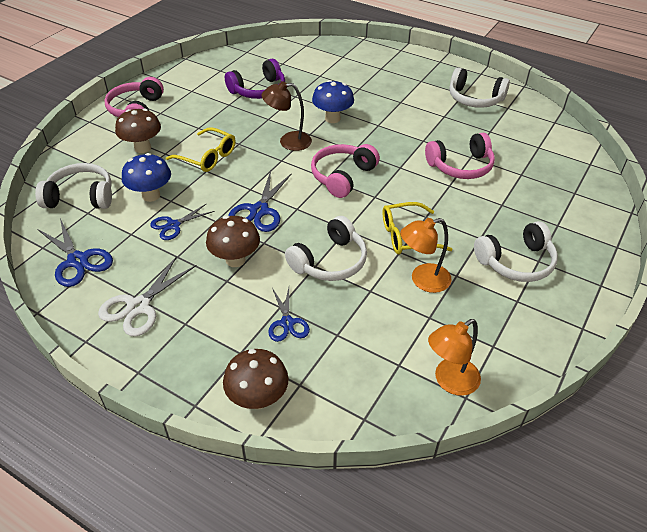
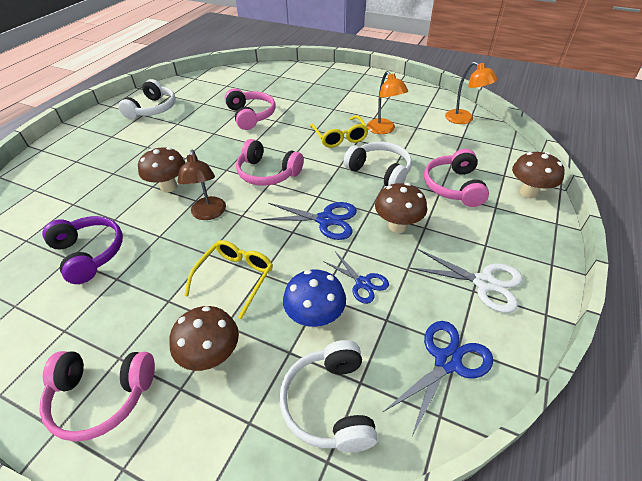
camera: 95 degrees left, 0 degrees up
blue scissors [268,288,310,342] -> pink headphones [424,149,489,207]
blue mushroom [312,80,354,123] -> brown mushroom [138,147,185,192]
white headphones [474,221,558,282] -> none

